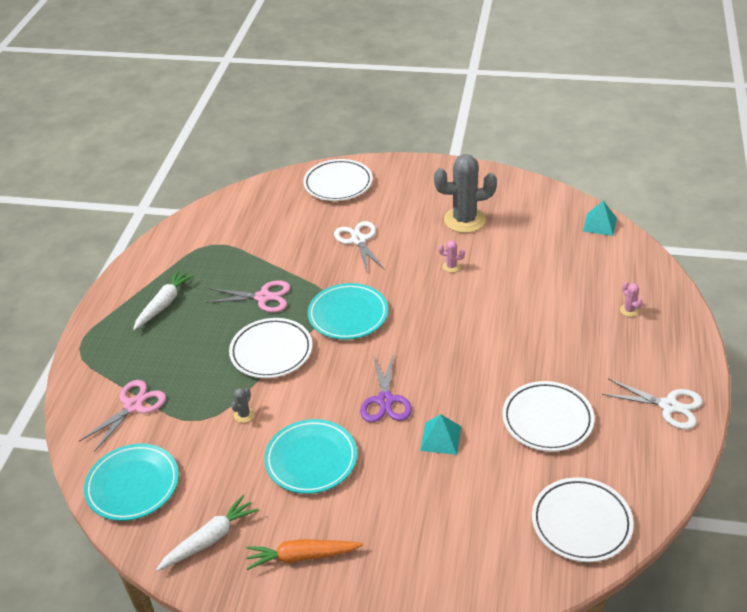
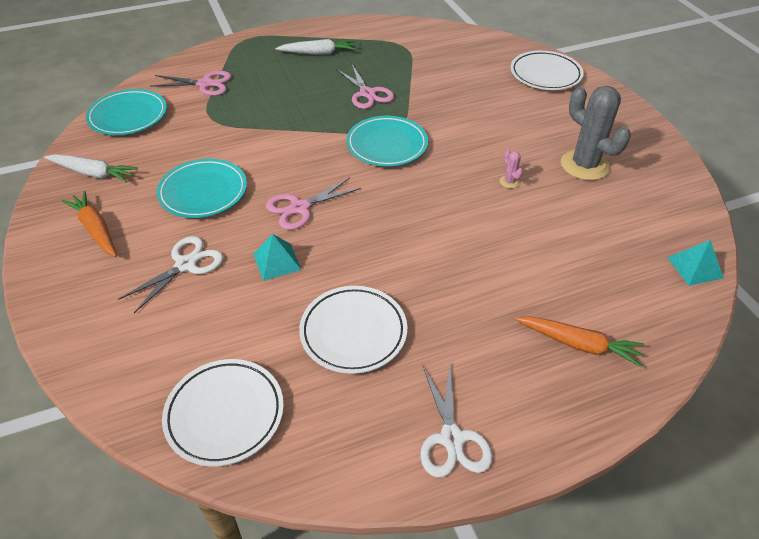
camera: 55 degrees right, 5 degrees up
white plate [229,318,312,378] -> none
grey cactus [231,388,255,423] -> none
white scissors [334,221,385,272] -> white scissors moved to [118,236,223,313]
purple scissors [360,352,412,422] -> pink scissors [266,177,361,230]
pink cactus [620,282,643,317] -> orange carrot [515,316,644,367]

